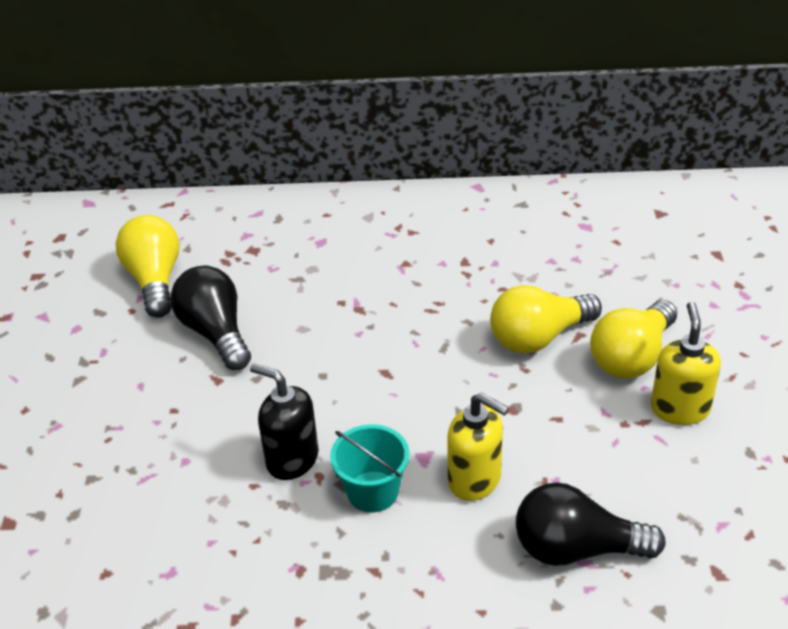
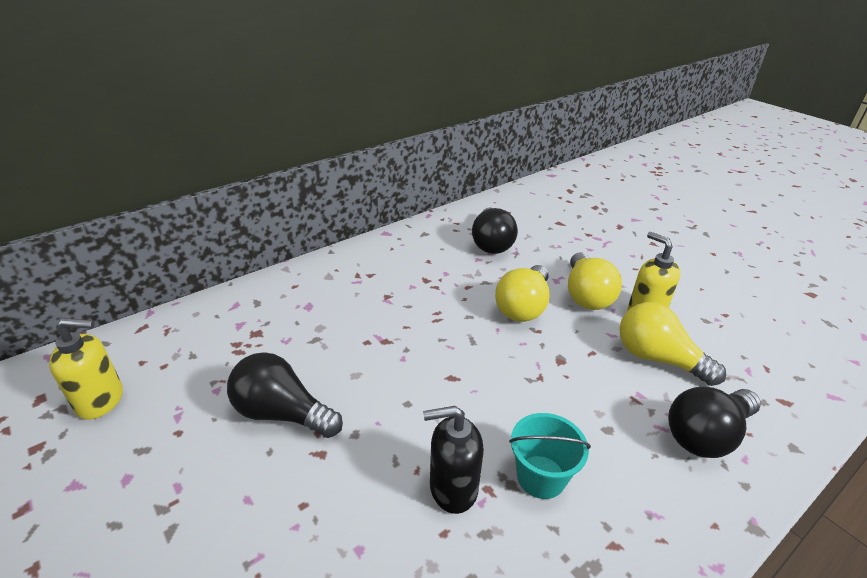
camera: 40 degrees left, 5 degrees down
yellow light bulb [116,215,179,318] -> yellow light bulb moved to [619,302,726,386]
yellow soap dispenser [447,393,509,501] -> yellow soap dispenser moved to [49,318,123,420]
none -> black light bulb [472,207,518,254]

